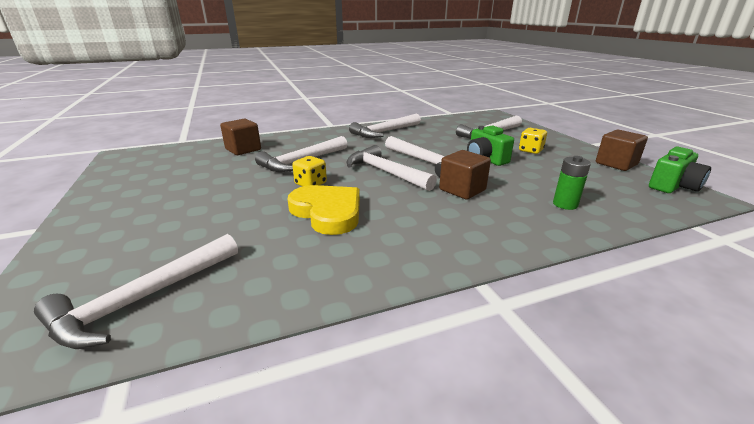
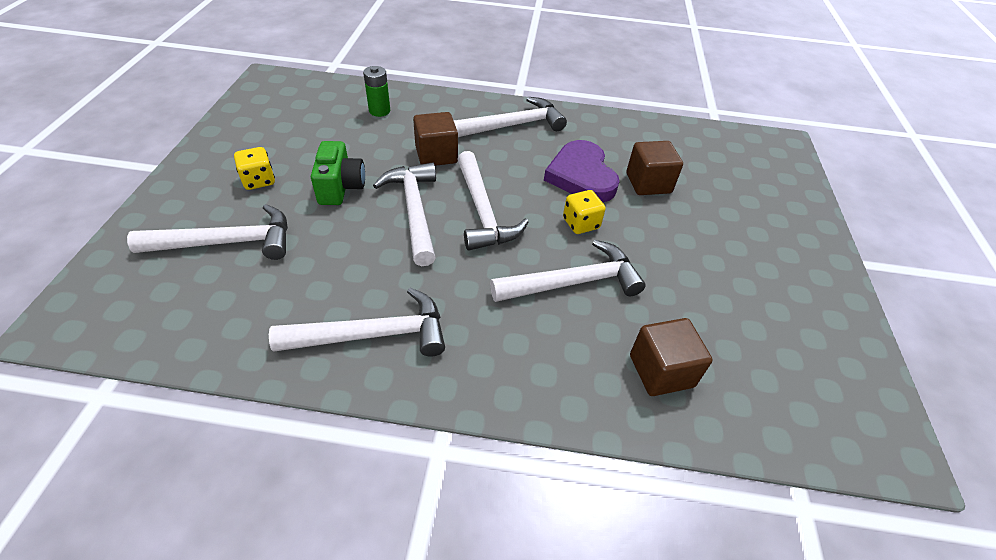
camera: 155 degrees left, 20 degrees up
white hammer [34,234,238,349] -> white hammer moved to [454,97,567,137]
yellow heart [288,185,360,235] -> purple heart [544,140,620,202]
brown cube [596,129,648,171] -> brown cube moved to [626,141,683,195]
green camera [649,147,711,193] -> none

